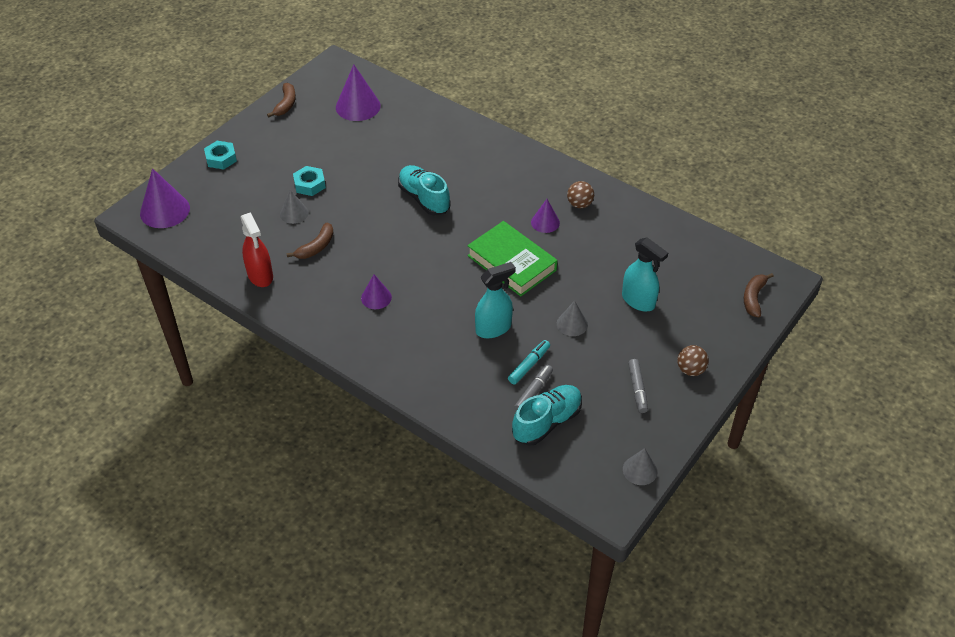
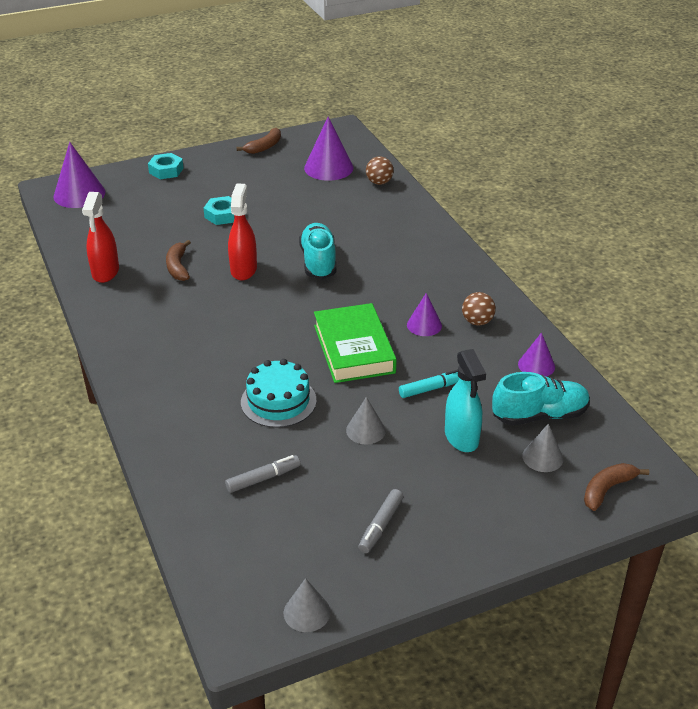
camera: 30 degrees right, 10 degrees down
grey cone [280,190,309,224] -> grey cone moved to [522,424,563,472]
brown banana [287,222,334,259] -> brown banana turned 105 degrees clockwise [166,240,191,281]
purple cone [361,274,392,309] -> purple cone moved to [518,332,555,377]
turquoise spray bottle [475,262,516,338] -> turquoise cake [241,359,317,428]
turquoise marker [508,340,550,384] -> turquoise marker moved to [399,369,460,398]
turquoise shoe [512,385,582,446] -> turquoise shoe moved to [492,372,590,425]
brown ball [677,345,709,376] -> brown ball moved to [366,156,394,185]
none -> red spray bottle [228,183,257,280]

